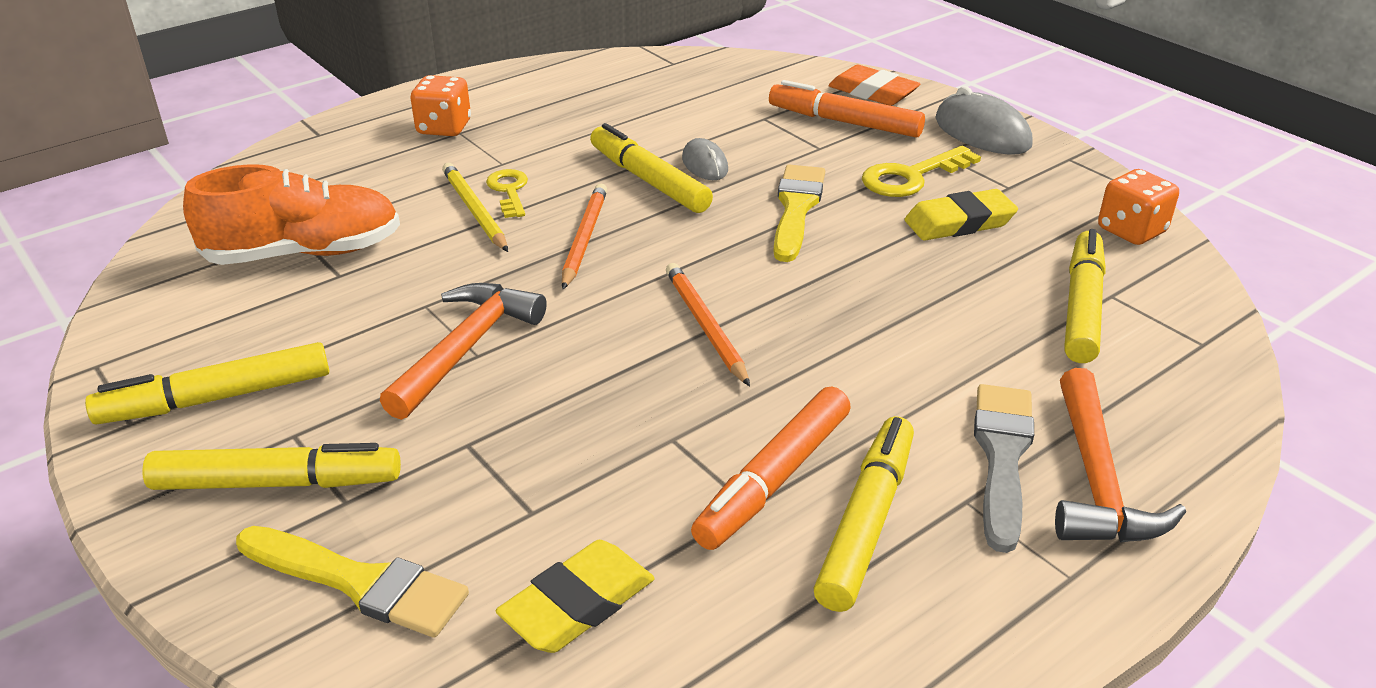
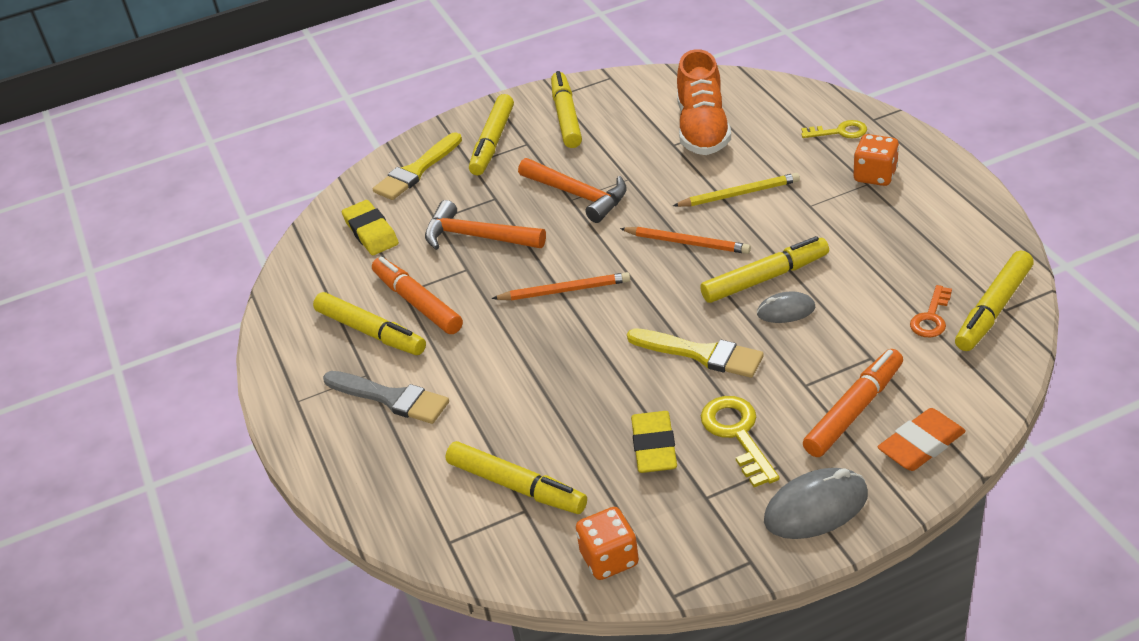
camera: 110 degrees right, 5 degrees up
yellow key [486,169,528,218] -> yellow key moved to [801,120,867,138]
orange hammer [1055,368,1186,542] -> orange hammer moved to [425,200,546,250]
none -> orange key [910,285,952,338]
none -> yellow marker [955,251,1034,351]

